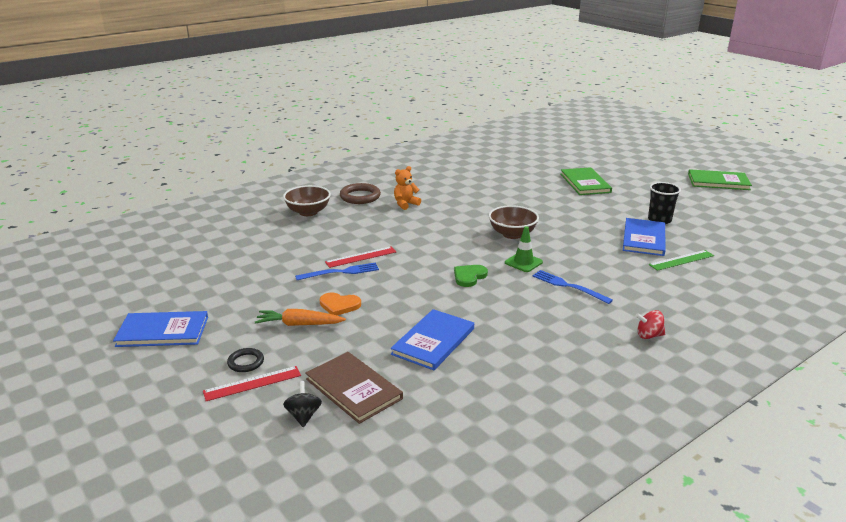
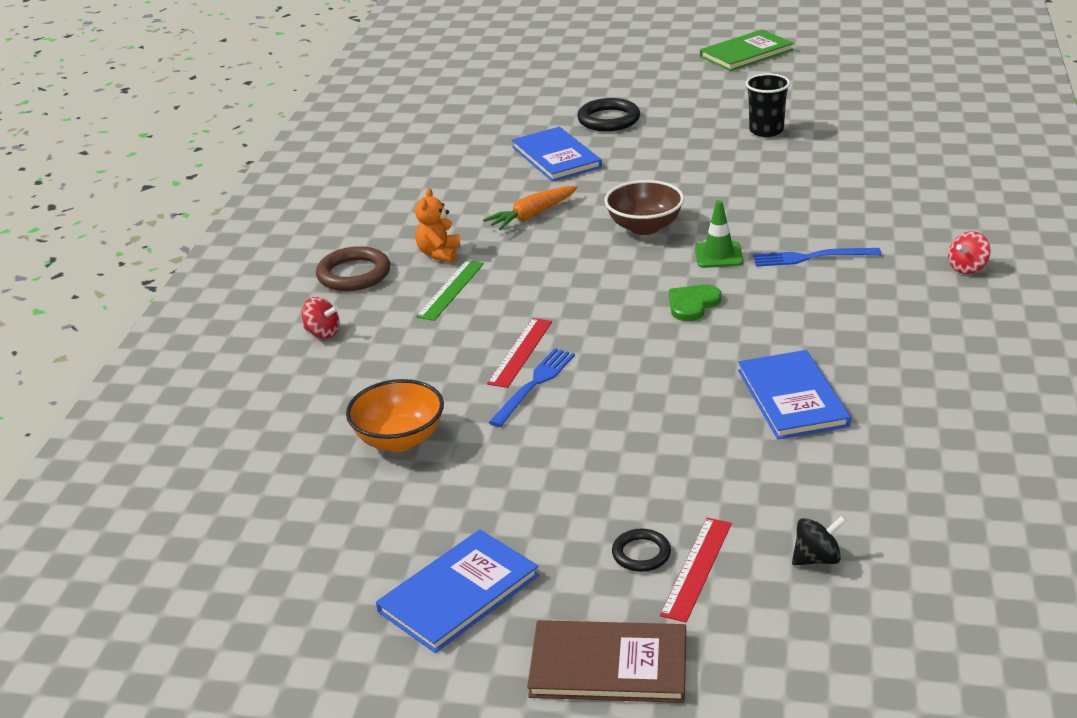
camera: 40 degrees left, 5 degrees up
orange carrot [255,309,346,326] -> orange carrot moved to [483,186,578,230]
brown bowl [283,185,331,216] -> red spinning top [302,297,340,338]
black spinning top [283,381,322,427] -> black spinning top turned 120 degrees clockwise [792,516,846,565]
brown book [305,352,403,424] -> brown book moved to [527,620,686,703]
orange heart [320,293,361,315] -> none
green heart [454,265,488,287] -> green heart turned 45 degrees clockwise [669,284,721,321]
green book [560,167,612,195] -> black ring [577,98,640,131]
blue book [623,218,665,256] -> blue book moved to [512,127,602,182]
green ruler [649,250,714,271] -> green ruler moved to [416,260,484,321]
none -> orange bowl [346,379,444,452]

